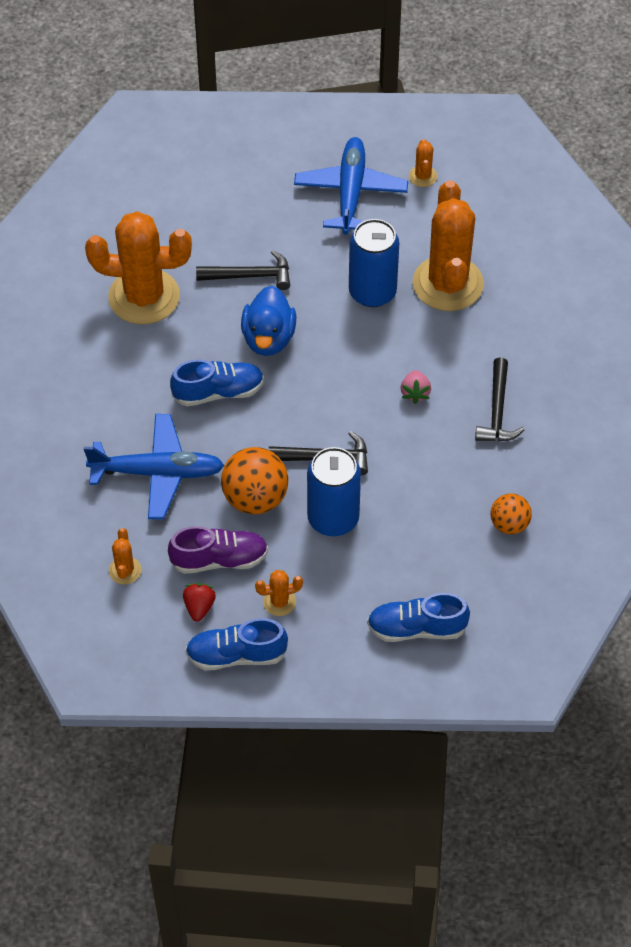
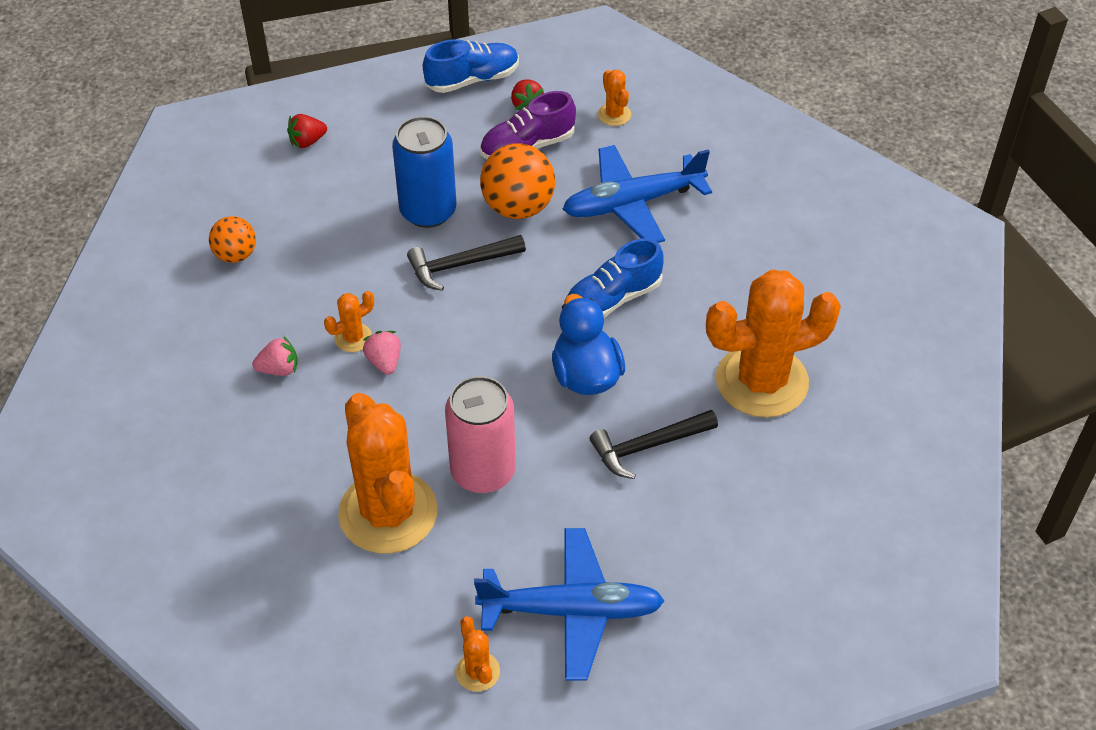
camera: 160 degrees right, 5 degrees down
orange cactus [255,570,303,616] -> orange cactus moved to [324,291,374,352]
blue plane [294,137,408,235] -> blue plane turned 75 degrees counterclockwise [474,528,665,681]
blue can [349,219,399,307] -> pink can [445,376,516,493]
blue shoe [367,593,470,642] -> red strawberry [287,114,327,148]
black hammer [475,358,525,441] -> pink strawberry [252,336,298,376]

